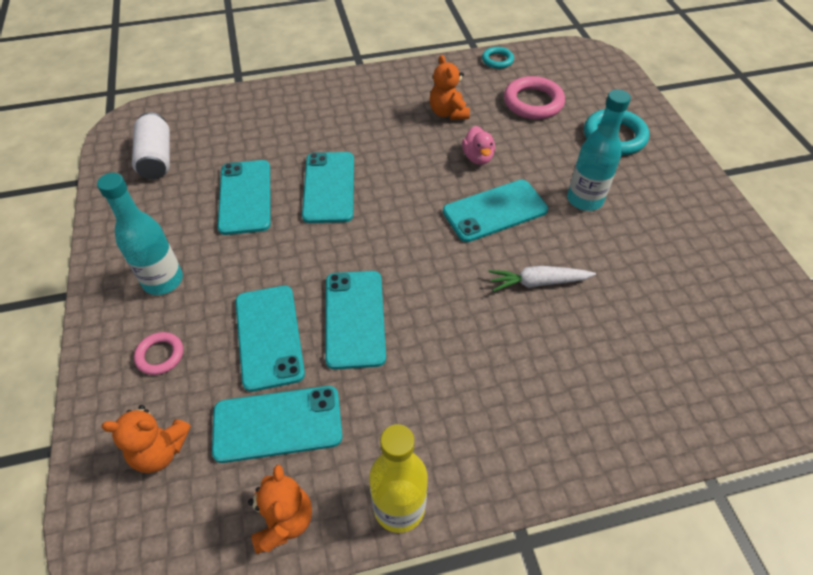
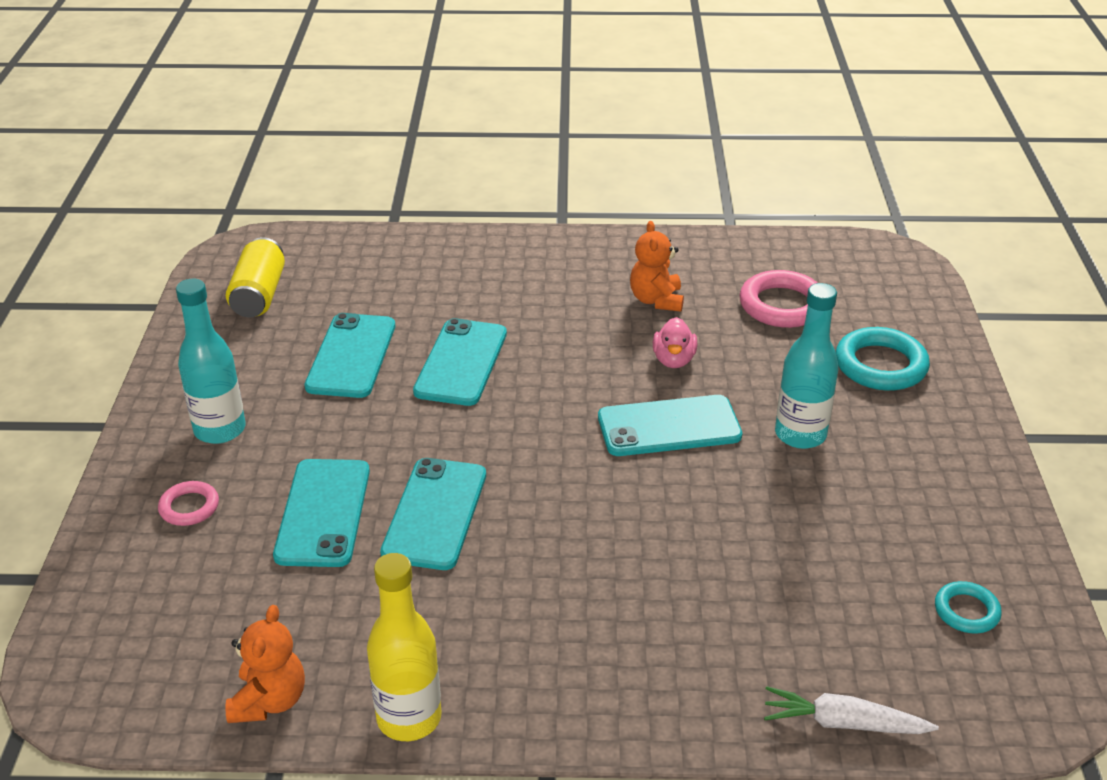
camera: 15 degrees right, 15 degrees down
orange teddy bear [102,405,191,473] -> none
white can [132,112,170,180] -> yellow can [226,237,285,317]
turquoise phone [212,386,342,463] -> none
turquoise ring [482,47,514,69] -> turquoise ring moved to [935,581,1002,633]
white carrot [489,266,596,292] -> white carrot moved to [764,686,939,734]

